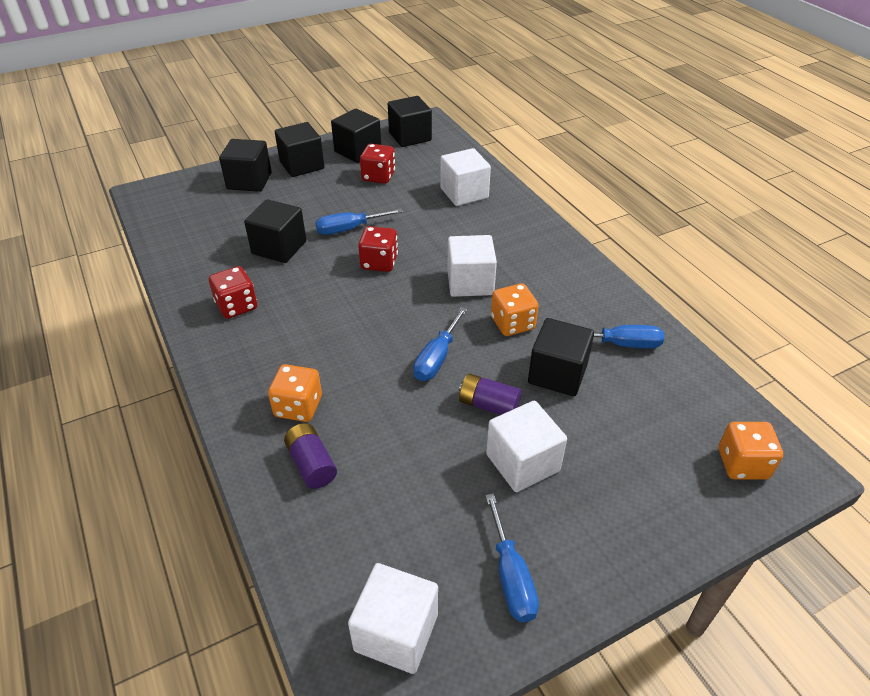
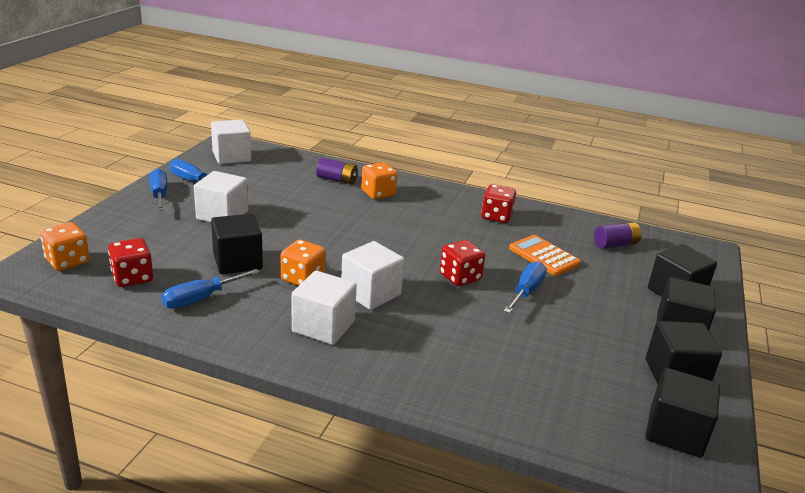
camera: 135 degrees right, 15 degrees down
black cube [244,199,306,263] -> orange calculator [509,235,581,276]
red dice [360,144,395,184] -> red dice moved to [108,238,153,287]
blue screwdriver [413,307,467,381] -> blue screwdriver moved to [149,168,167,211]
white cube [440,148,491,206] -> white cube moved to [292,271,357,345]
purple battery [459,374,521,415] -> purple battery moved to [594,222,641,249]

